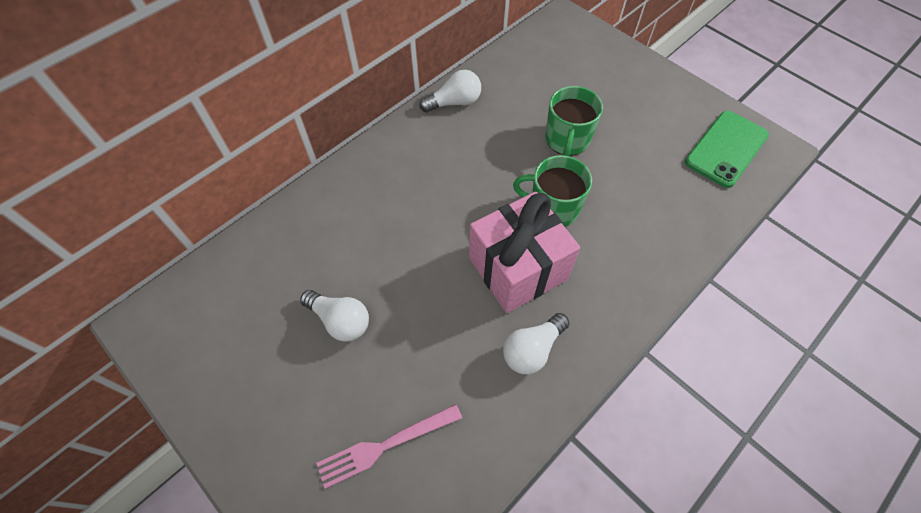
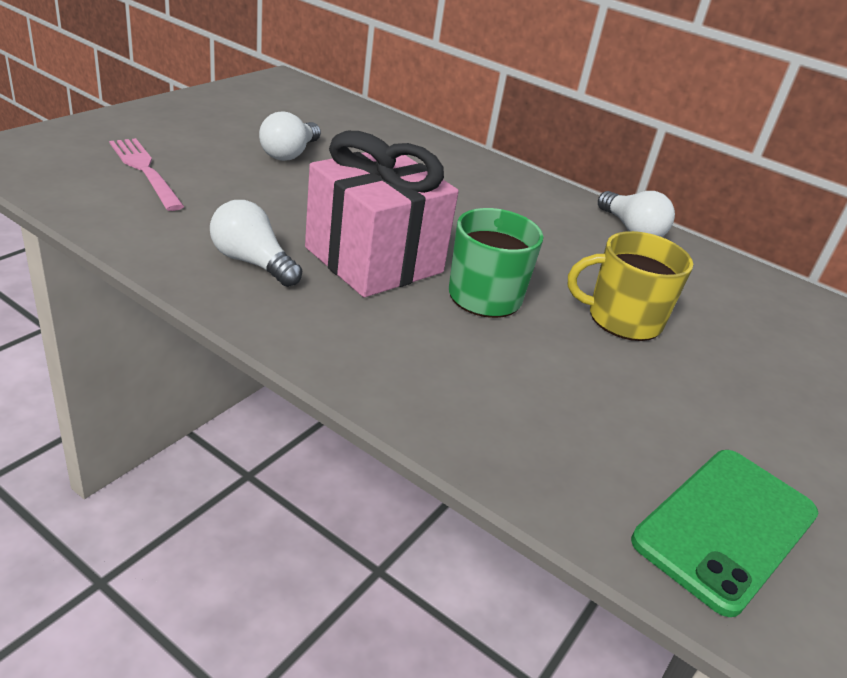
camera: 75 degrees right, 25 degrees down
green mug [545,86,603,156] -> yellow mug [568,231,693,341]
green phone [685,111,769,188] -> green phone turned 75 degrees counterclockwise [631,450,818,617]

